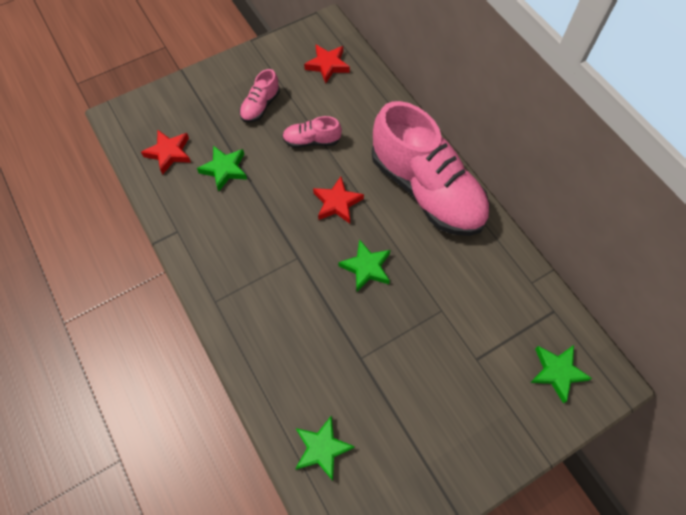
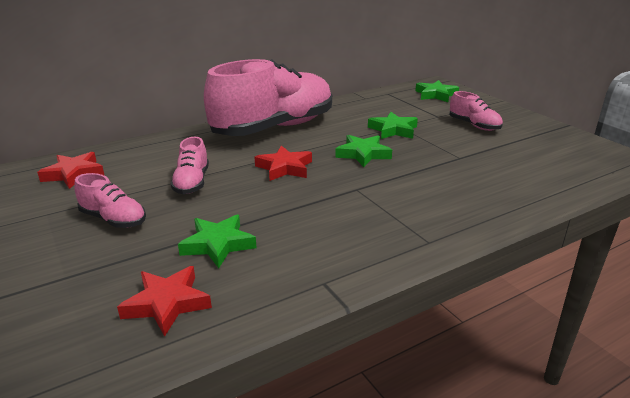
camera: 90 degrees left, 35 degrees down
green star [295,415,355,481] -> green star moved to [368,112,418,139]
none -> pink shoe [449,91,503,131]

